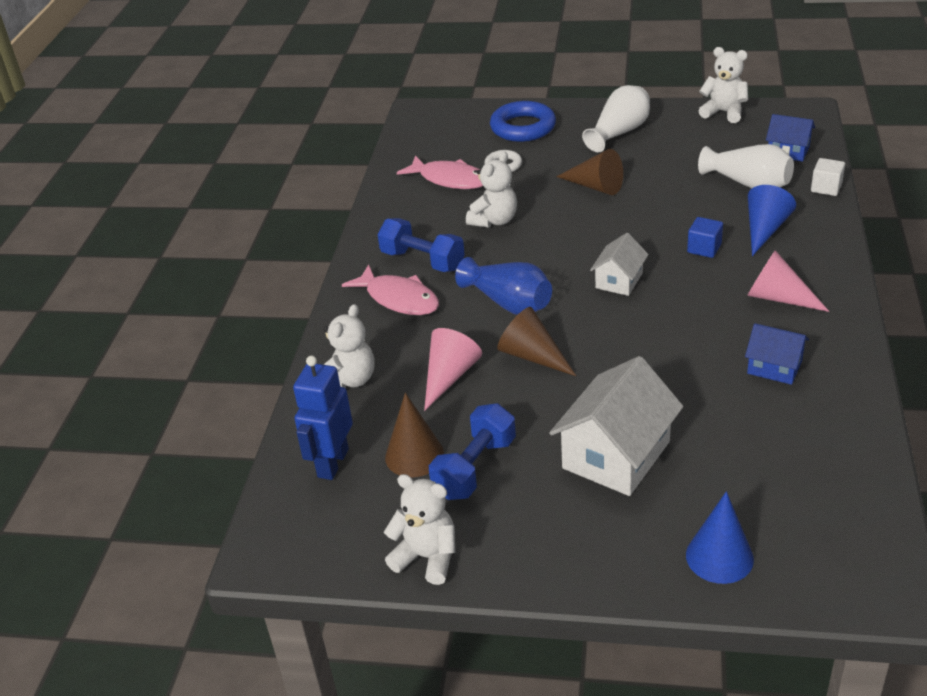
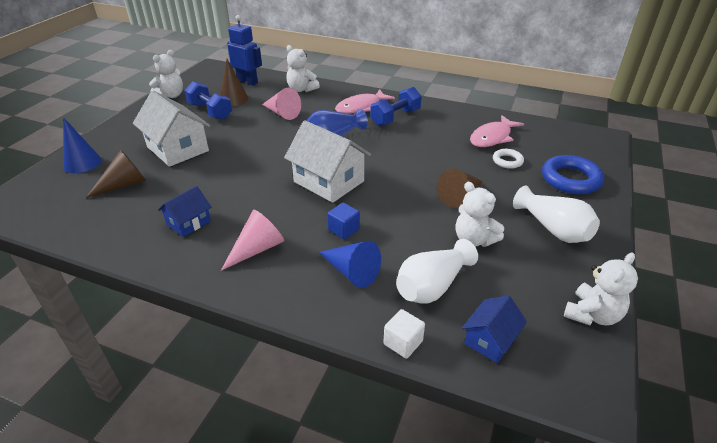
camera: 100 degrees right, 0 degrees up
white teddy bear [466,152,517,228] -> white teddy bear moved to [456,182,504,247]
brown cone [497,307,576,376] -> brown cone moved to [86,150,146,198]
white house [590,233,649,296] -> white house [284,120,371,203], size x1.80

